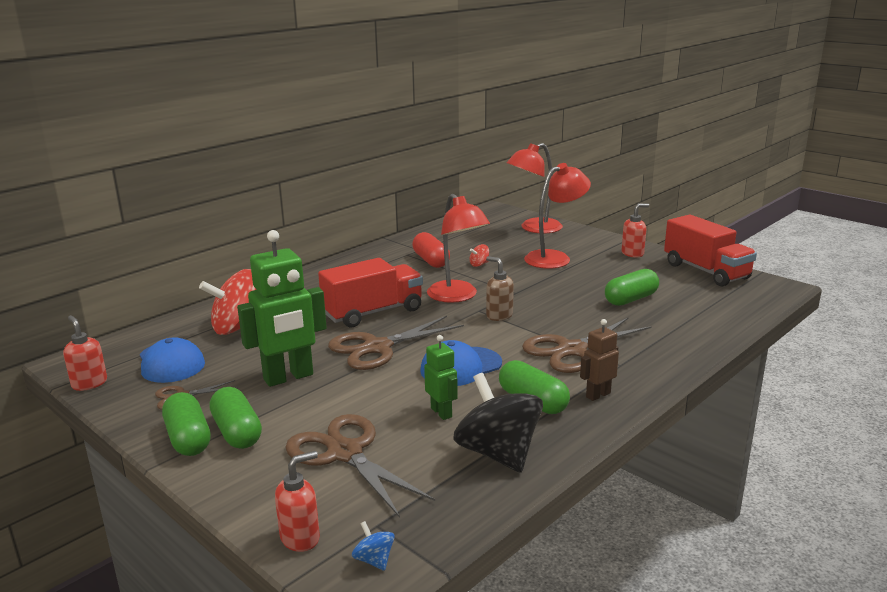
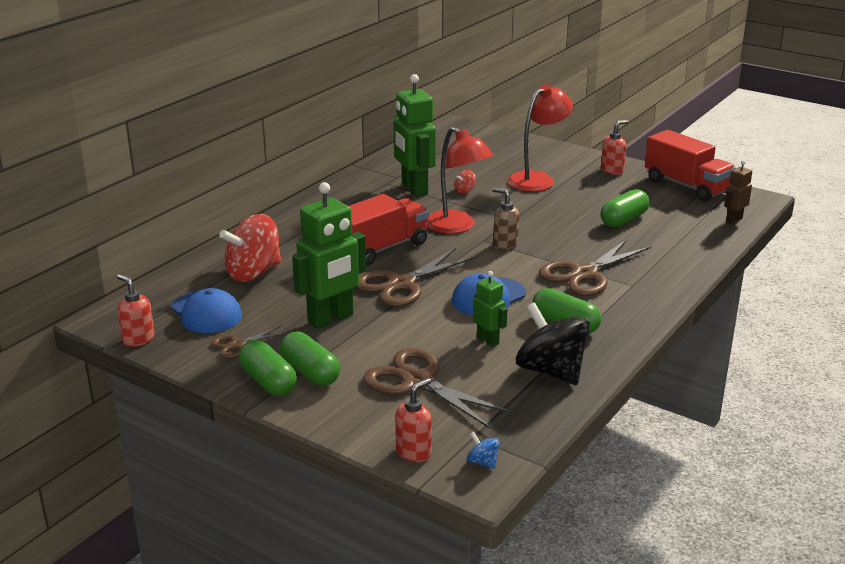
camera: 10 degrees left, 5 degrees up
red capsule [412,232,450,268] -> green robot [394,74,436,197]
red lamp [507,143,563,234] -> none
brown robot [580,319,619,401] -> brown robot moved to [724,160,752,224]

